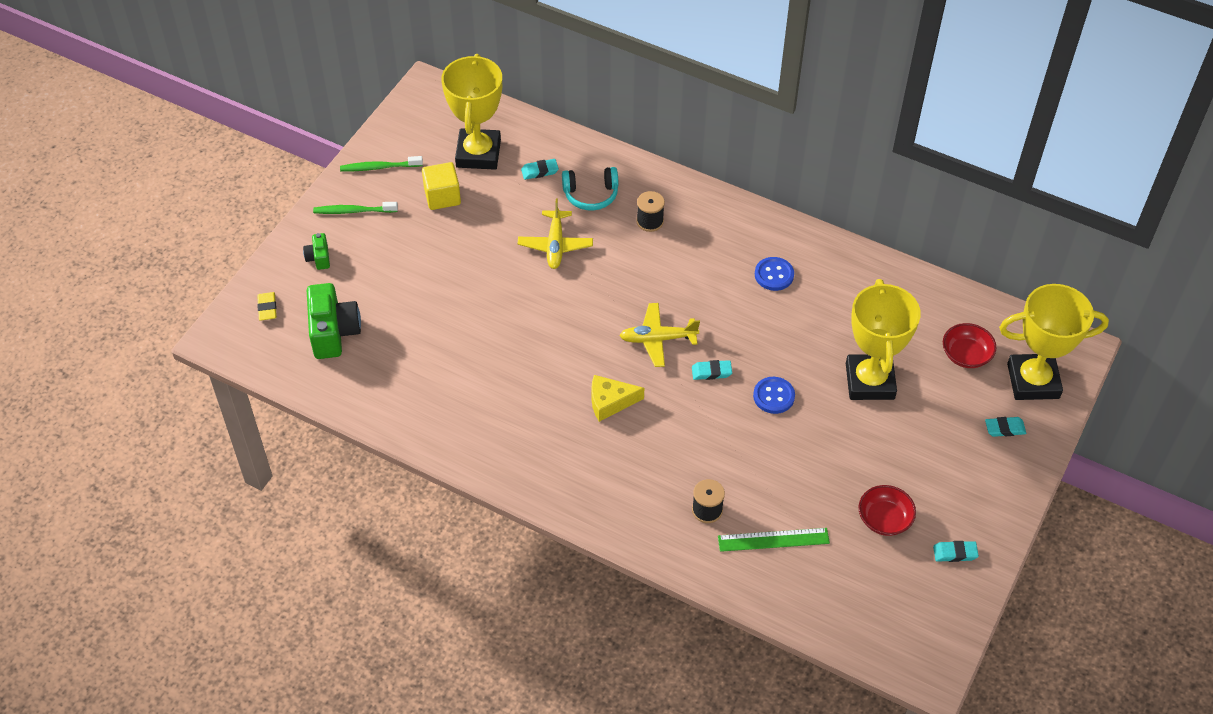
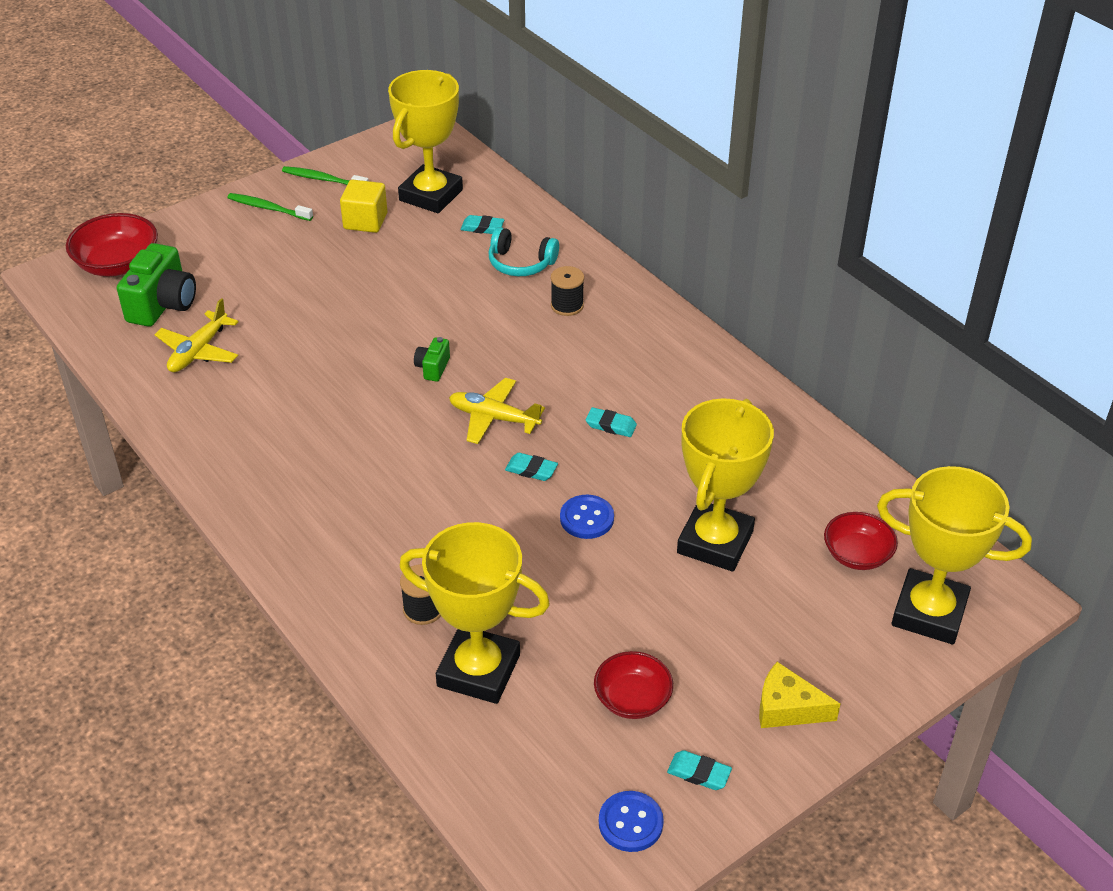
camera: 25 degrees right, 10 degrees down
yellow eraser [257,292,277,321] -> red bowl [66,213,158,276]
green camera [303,233,330,270] -> green camera moved to [414,337,450,382]
yellow plane [518,198,593,269] -> yellow plane moved to [154,298,238,372]
yellow cheese [591,375,644,422] -> yellow cheese moved to [759,662,841,728]
green ruler [718,528,830,552] -> yellow trophy [399,522,550,704]
blue button [755,257,794,291] -> blue button moved to [599,791,664,852]
turquoise eraser [985,417,1026,437] -> turquoise eraser moved to [585,407,637,437]

